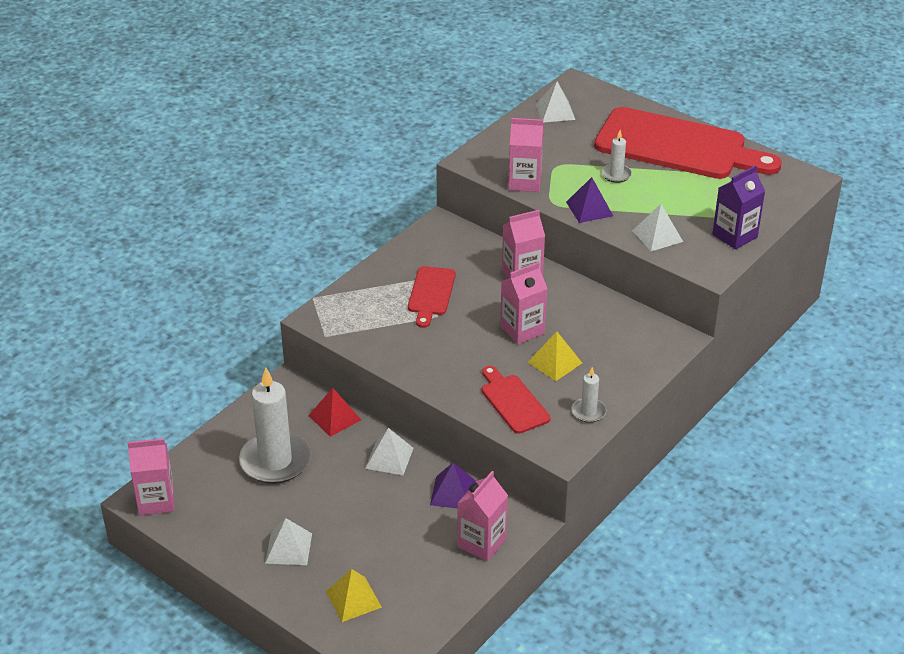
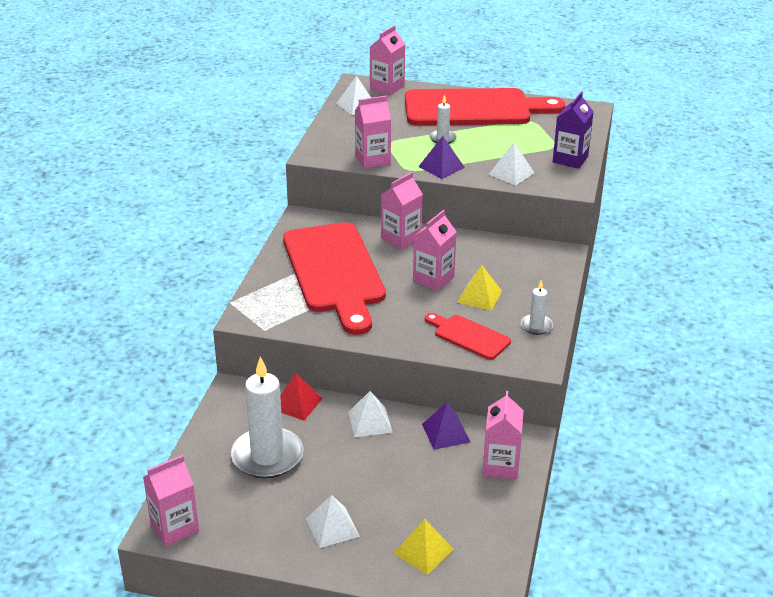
camera: 25 degrees left, 5 degrees down
red cutting board [408,266,456,328] -> red cutting board [283,222,386,335], size x2.14
none -> pink carton [370,25,405,95]

